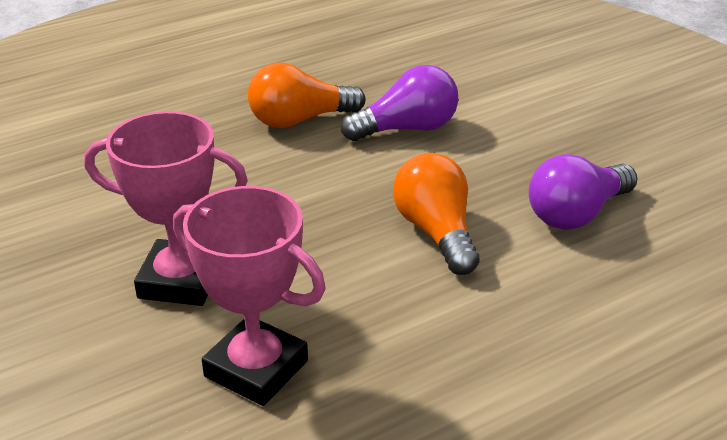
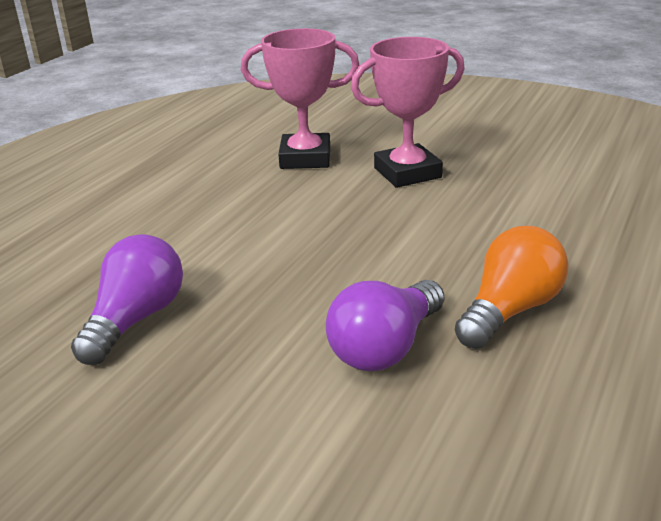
camera: 150 degrees right, 5 degrees down
orange light bulb [393,153,480,275] -> none

